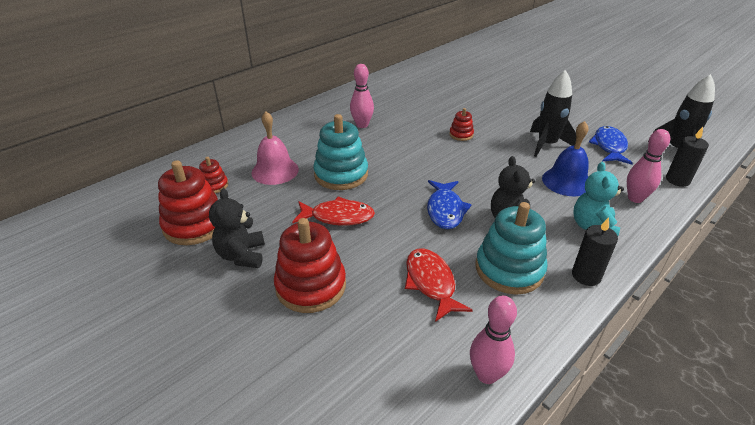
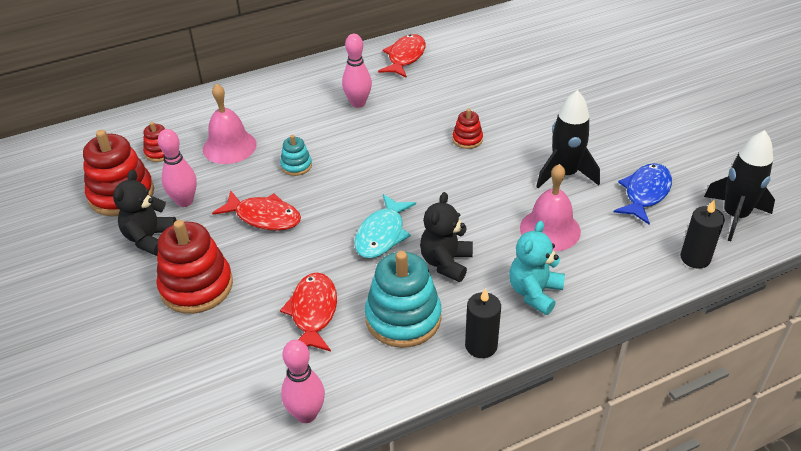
camera: 20 degrees right, 5 degrees up
turquoise stacking toy [313,114,368,190] -> turquoise stacking toy [280,135,312,176], size x0.50
blue fish [427,180,472,229] -> turquoise fish [354,194,416,258]
blue bell [542,121,589,196] -> pink bell [520,164,581,251]
pink bowling pin [627,129,670,203] -> pink bowling pin moved to [158,129,197,207]
none -> red fish [378,34,426,78]

